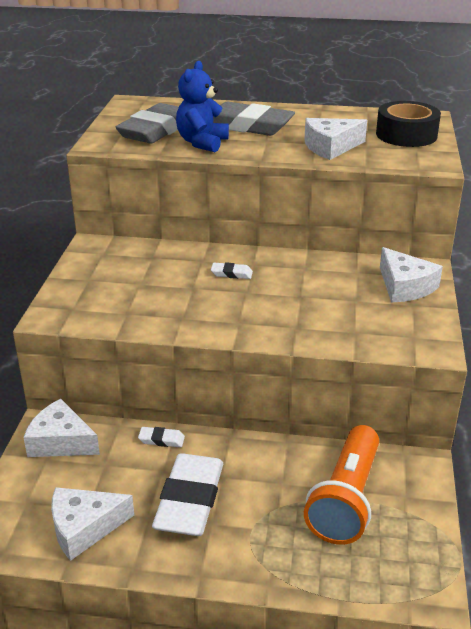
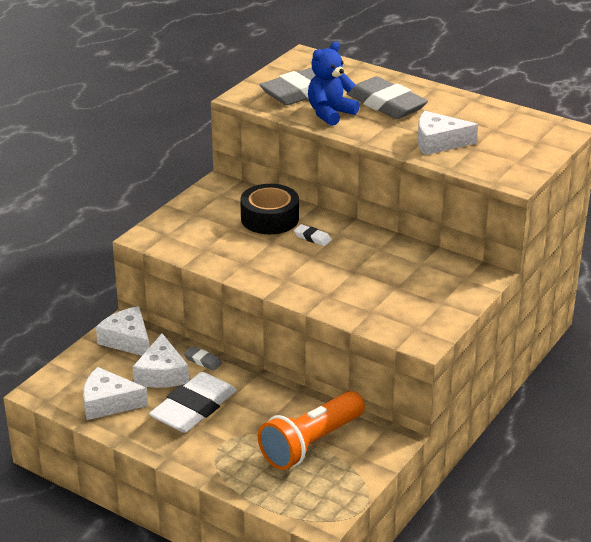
camera: 25 degrees right, 0 degrees up
white eraser [138,427,185,447] -> grey eraser [184,346,222,371]
black tape [376,101,441,147] -> black tape moved to [240,184,299,234]
white cheese [380,247,443,303] -> white cheese moved to [133,333,189,388]

